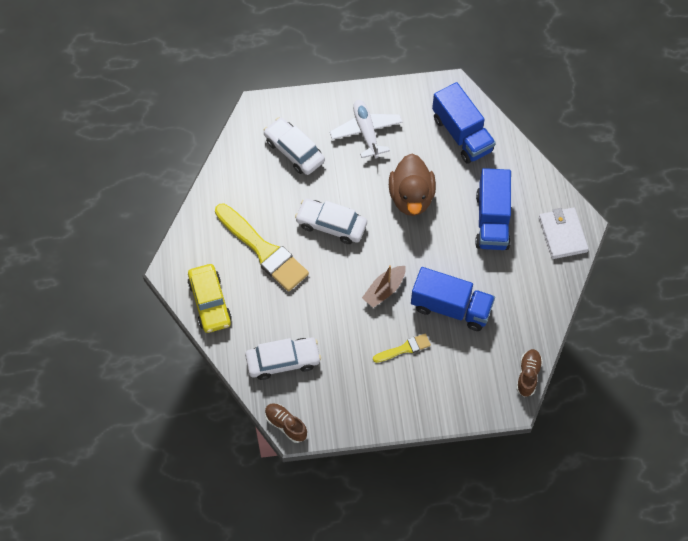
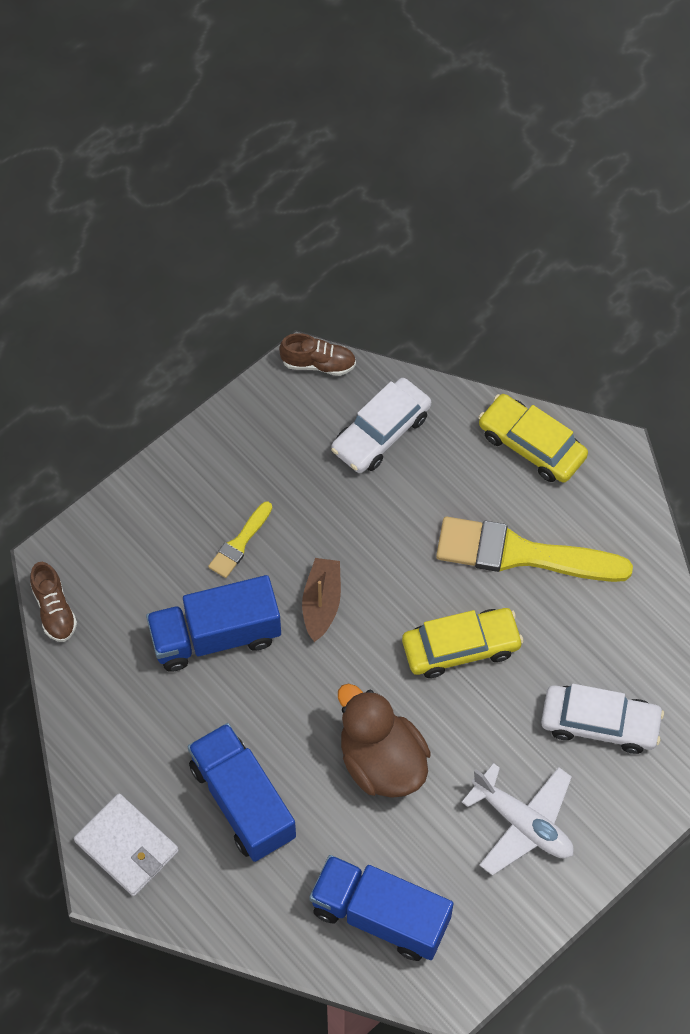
camera: 145 degrees right, 0 degrees up
white car [295,199,367,244] -> yellow car [402,608,524,678]

